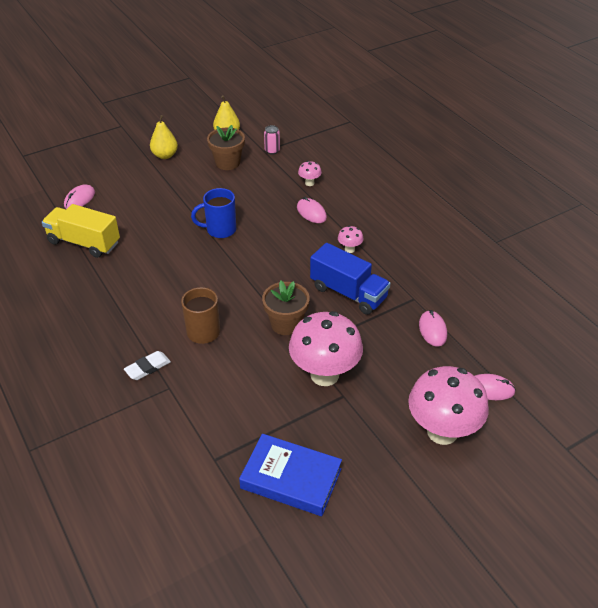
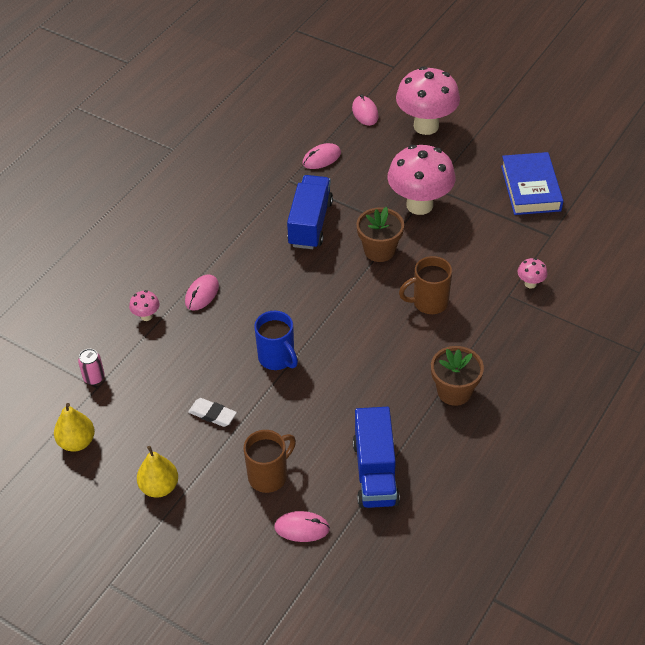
camera: 115 degrees left, 5 degrees up
yellow truck [42,204,120,258] -> blue truck [353,407,400,508]
white eraser [124,351,171,380] -> white eraser moved to [188,398,237,427]
brown flower pot [207,125,245,170] -> brown flower pot moved to [431,346,484,406]
pink mushroom [338,226,363,253] -> pink mushroom moved to [517,258,548,289]
none -> brown mug [243,430,296,493]

